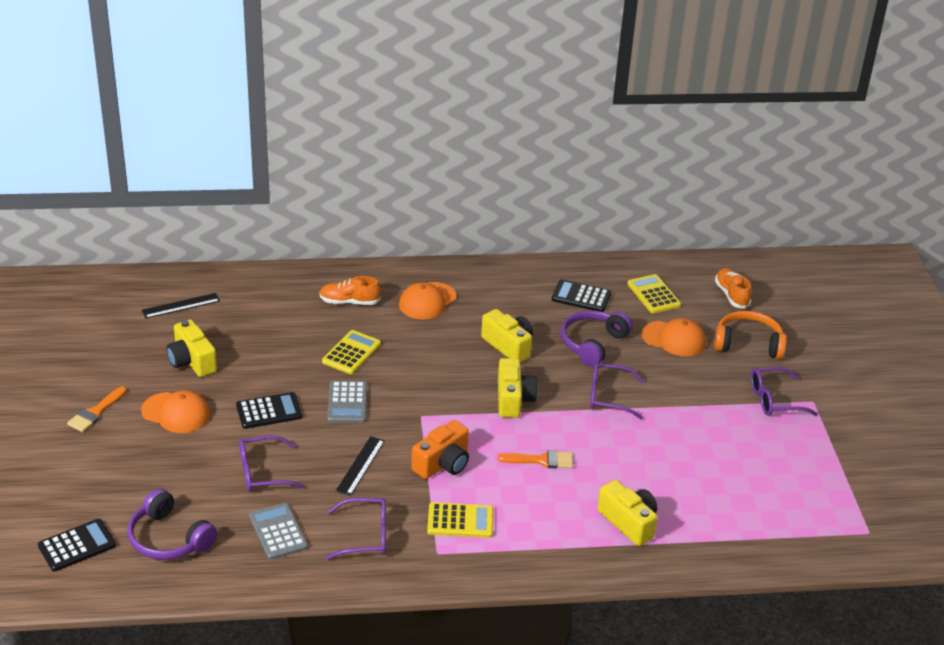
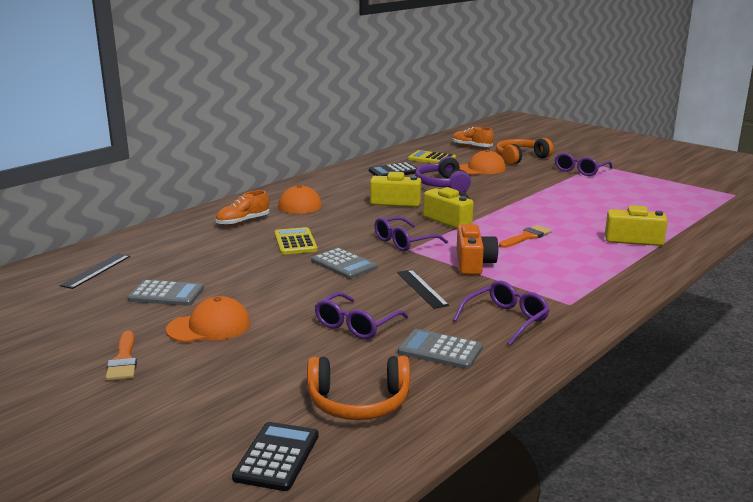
camera: 40 degrees left, 15 degrees down
purple headphones [128,488,217,560] -> orange headphones [307,356,410,420]
yellow camera [166,319,217,377] -> grey calculator [127,280,204,306]
black calculator [236,392,302,429] -> none
yellow calculator [427,502,494,538] -> none
purple glasses [590,362,645,419] -> purple glasses moved to [374,217,448,252]

